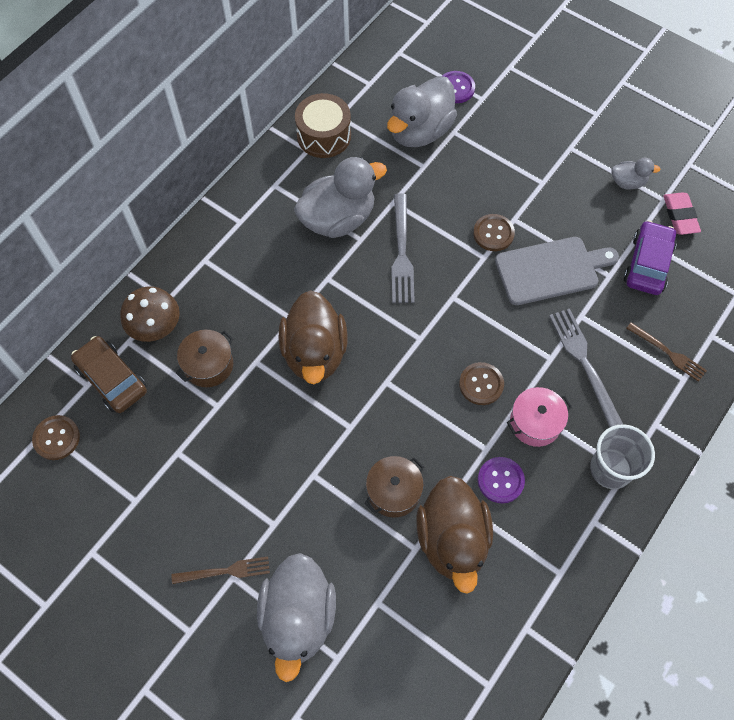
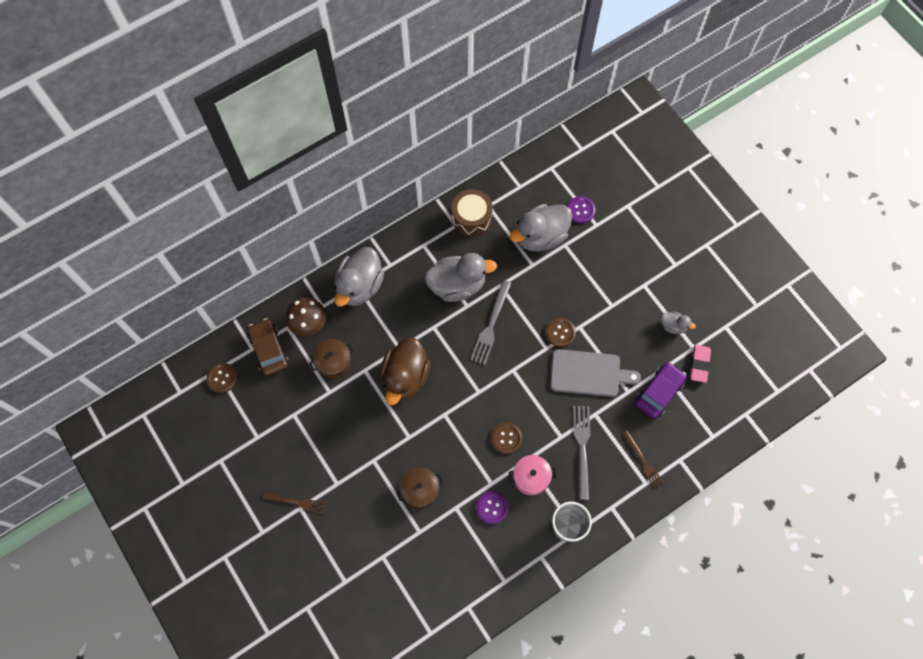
camera: 20 degrees right, 5 degrees up
grey duck [257,553,336,682] -> grey duck moved to [334,247,384,307]
brown duck [416,476,493,594] -> none

